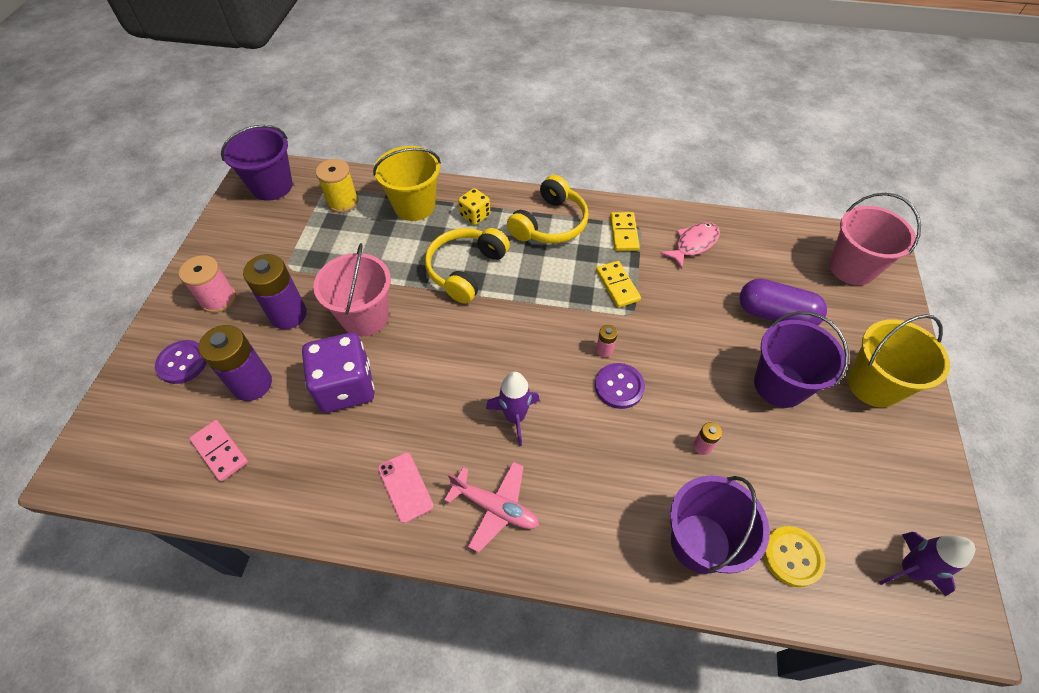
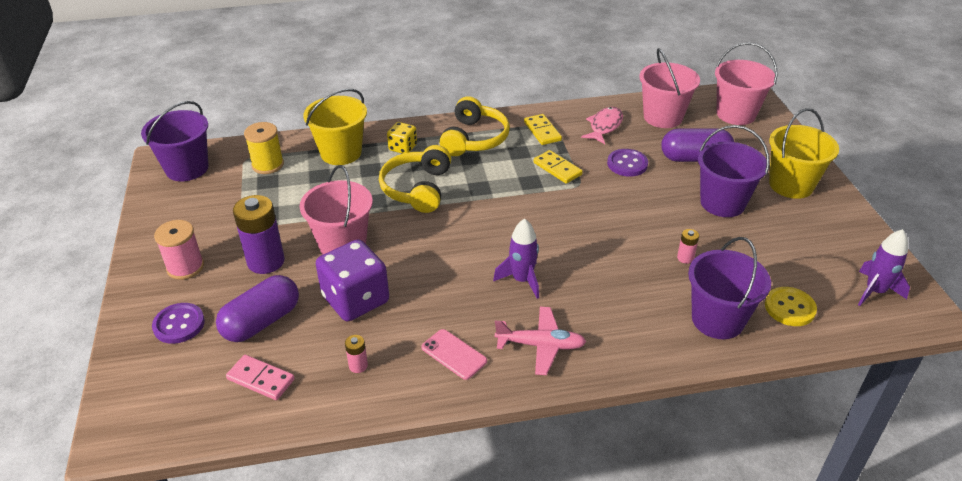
camera: 20 degrees left, 15 degrees down
purple battery [199,325,272,401] -> purple capsule [216,275,299,342]
purple button [595,363,645,409] -> purple button moved to [607,149,648,177]
pink battery [596,325,618,358] -> pink battery moved to [345,335,368,373]
none -> pink bucket [640,48,700,128]

